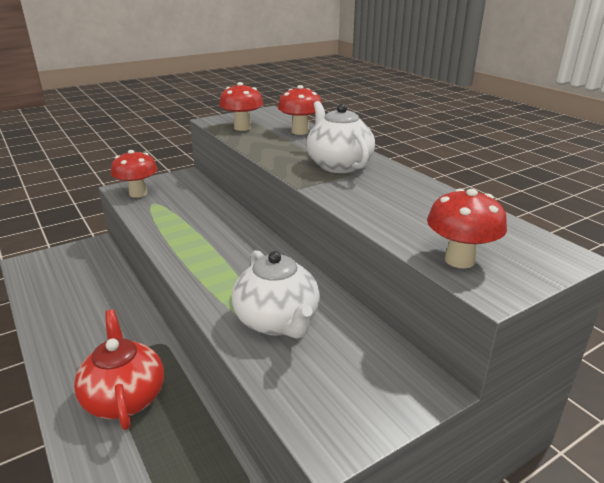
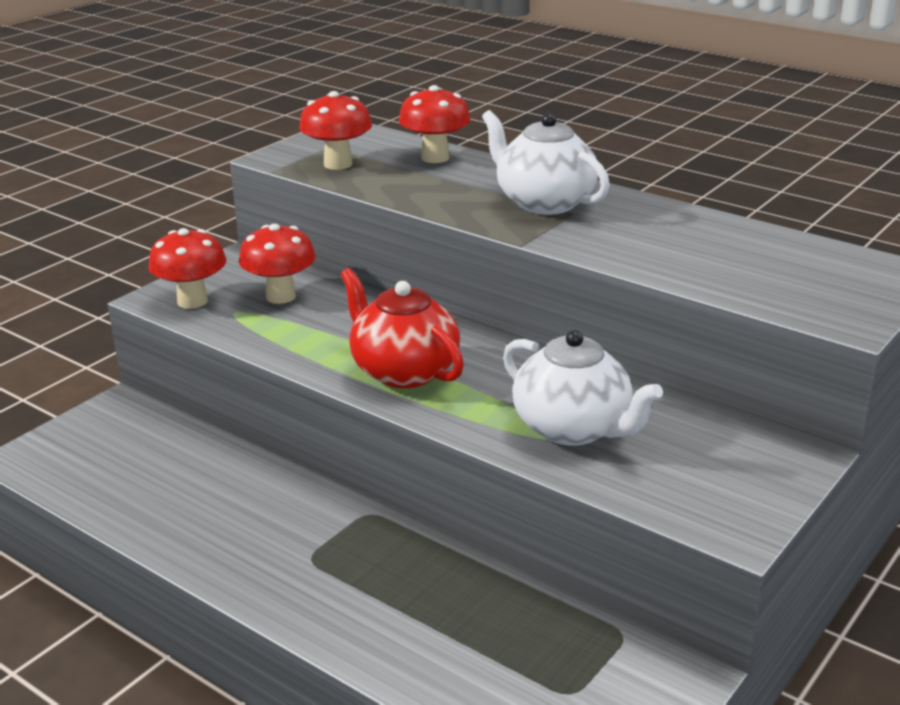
camera: 20 degrees left, 0 degrees up
red teapot [74,310,164,430] -> red teapot moved to [341,268,464,388]
red mushroom [427,188,507,268] -> red mushroom moved to [239,224,316,304]

